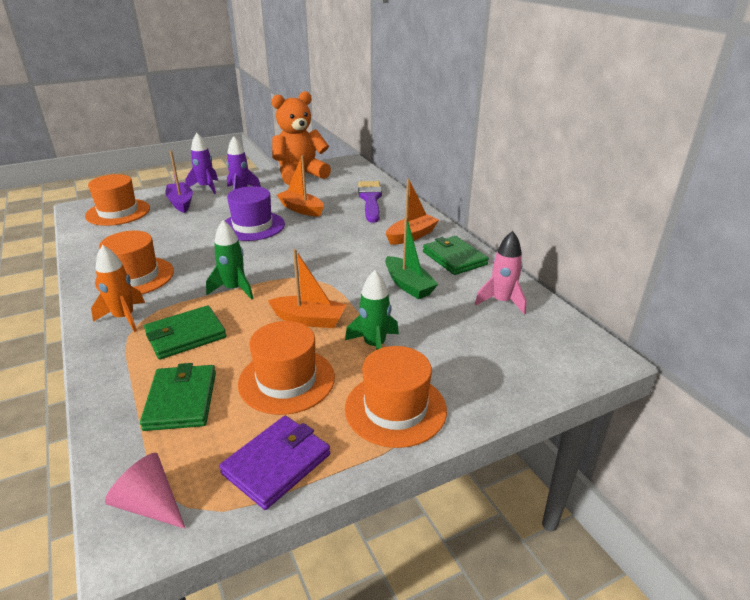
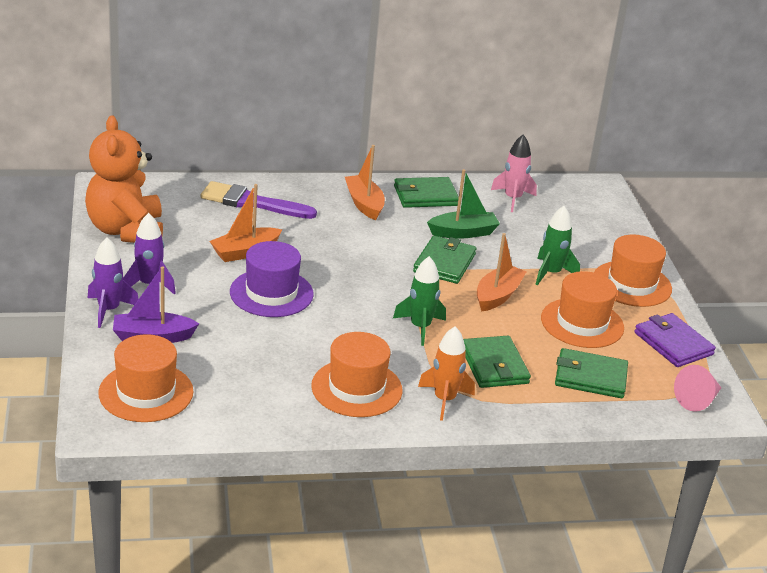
camera: 75 degrees left, 0 degrees up
none -> green wallet [413,236,476,284]

